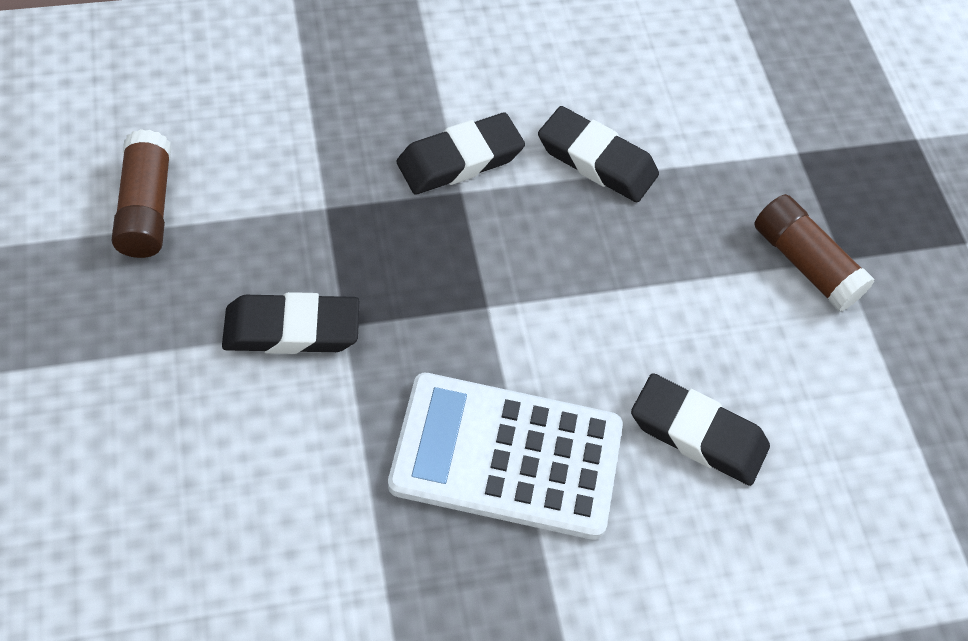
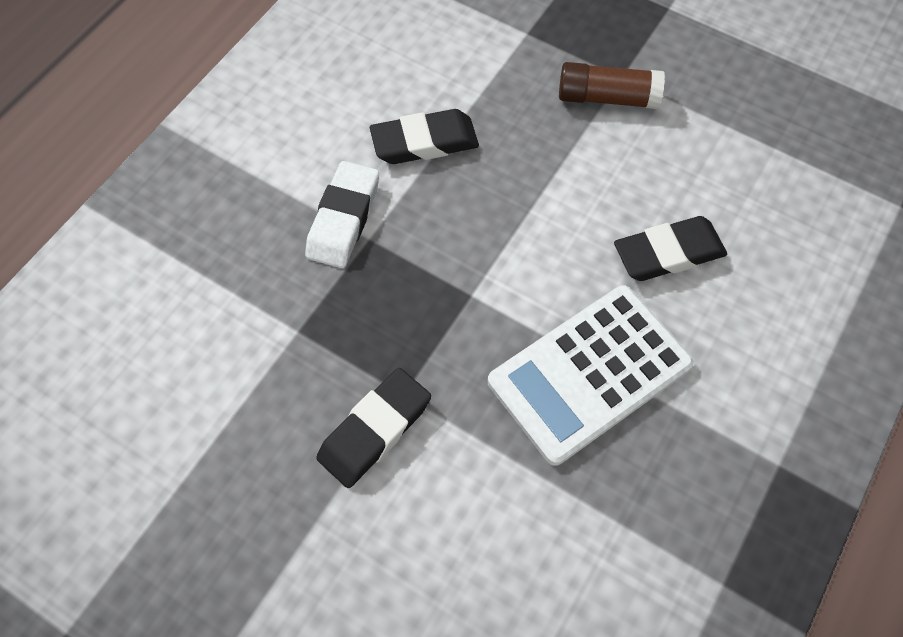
camera: 40 degrees left, 5 degrees up
brown glue stick [111,129,171,258] -> none
black eraser [397,112,525,194] -> white eraser [305,161,379,268]

